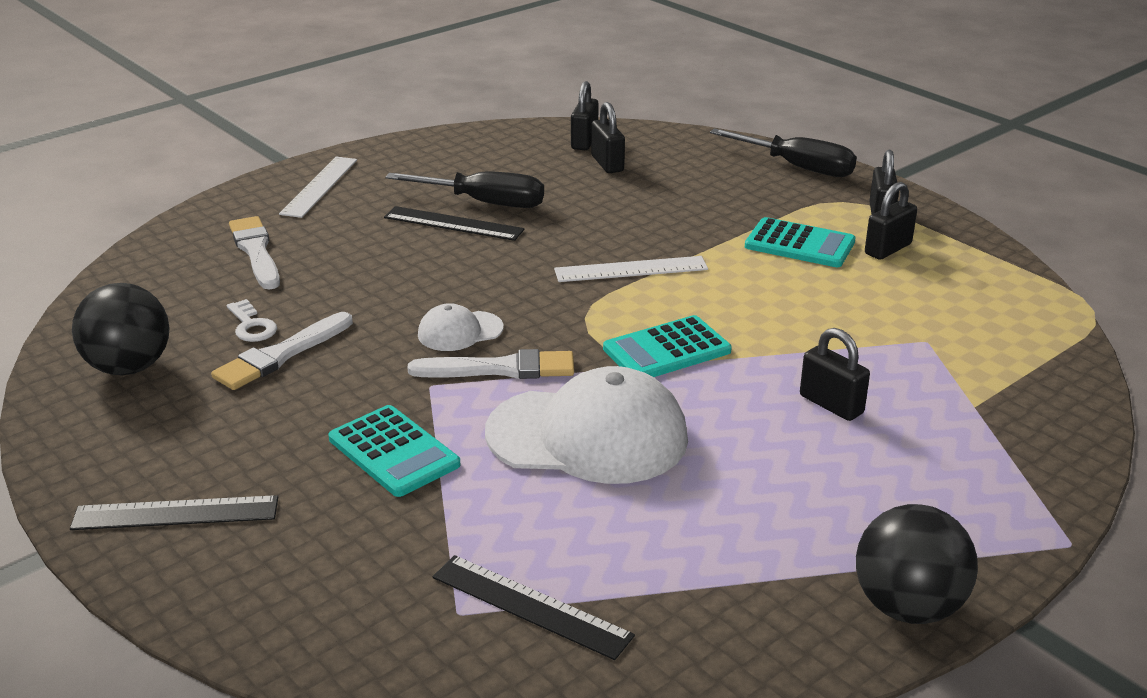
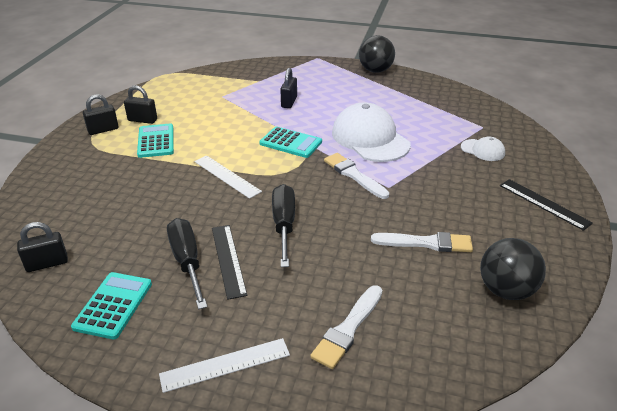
camera: 125 degrees left, 5 degrees up
white key [227,299,277,342] -> none
turquoise calculator [328,405,461,497] -> turquoise calculator moved to [71,272,152,339]
white cap [418,303,504,351] -> white cap moved to [461,136,505,161]
black ruler [432,555,635,660] -> none
black padlock [591,102,625,173] -> none
black screwdriver [710,128,857,177] -> black screwdriver moved to [272,184,295,267]

